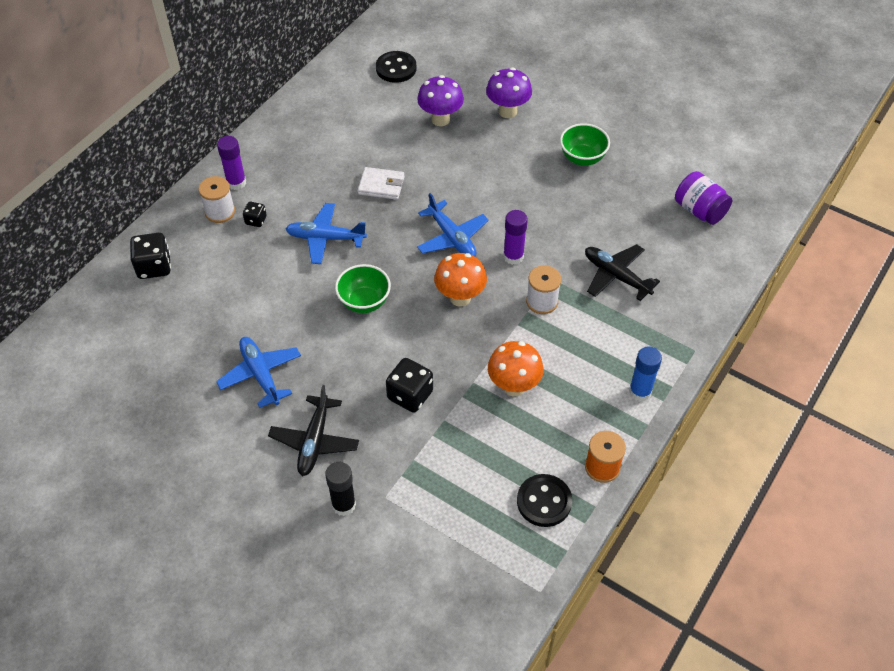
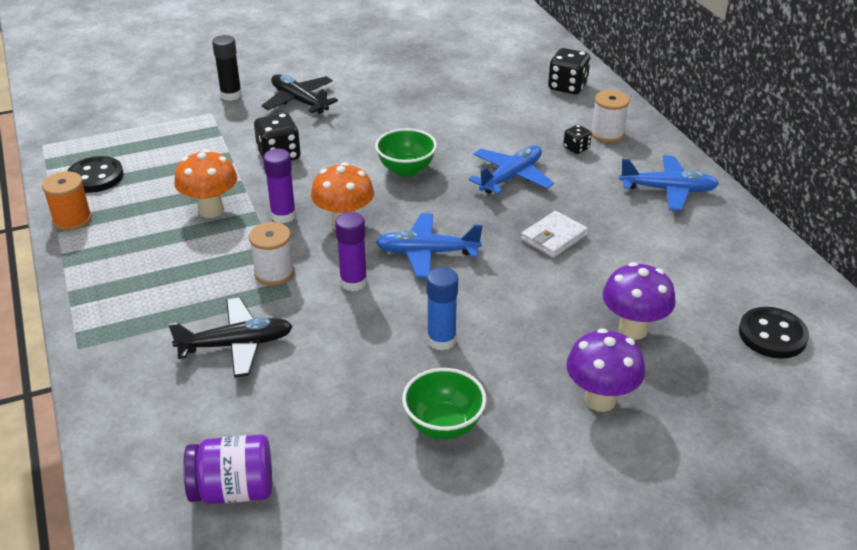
camera: 125 degrees right, 15 degrees down
blue plane [216,337,301,408] -> blue plane moved to [619,155,719,211]
purple glue stick [217,136,246,190] -> purple glue stick moved to [263,149,296,223]
blue glue stick [629,346,662,401] -> blue glue stick moved to [427,267,458,351]

